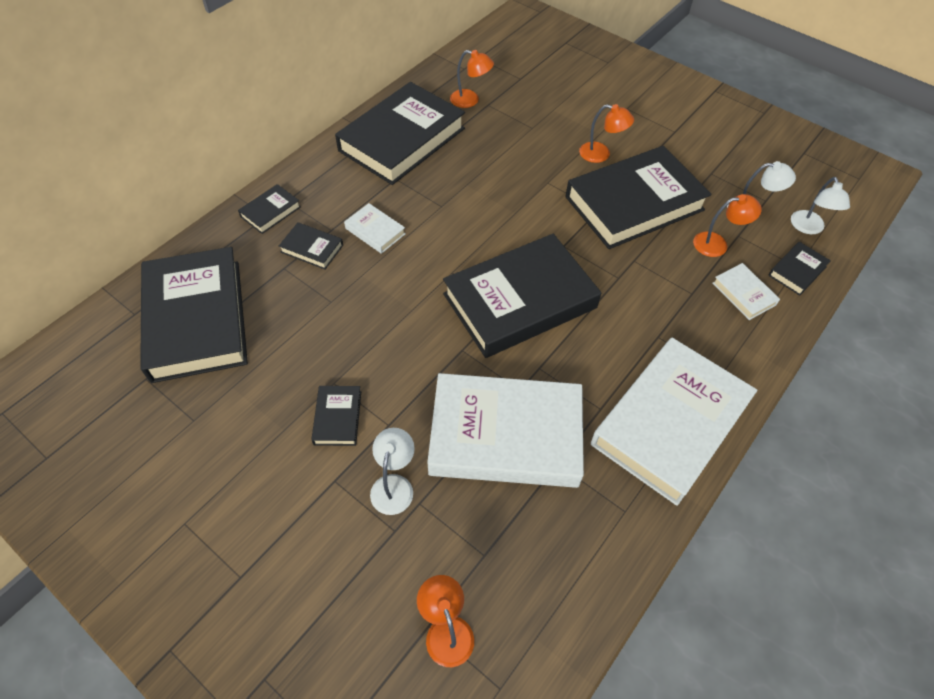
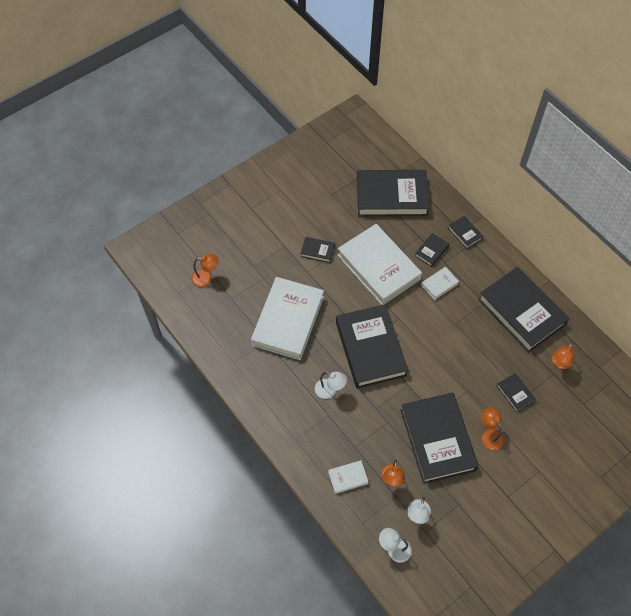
camera: 105 degrees right, 5 degrees up
white lamp [370,428,415,515] -> white lamp moved to [315,372,347,399]
orange lamp [579,104,634,163] -> orange lamp turned 120 degrees clockwise [481,407,504,450]
white book [591,338,757,506] -> white book moved to [338,224,422,305]
black book [768,242,831,296] -> black book moved to [497,373,535,412]

